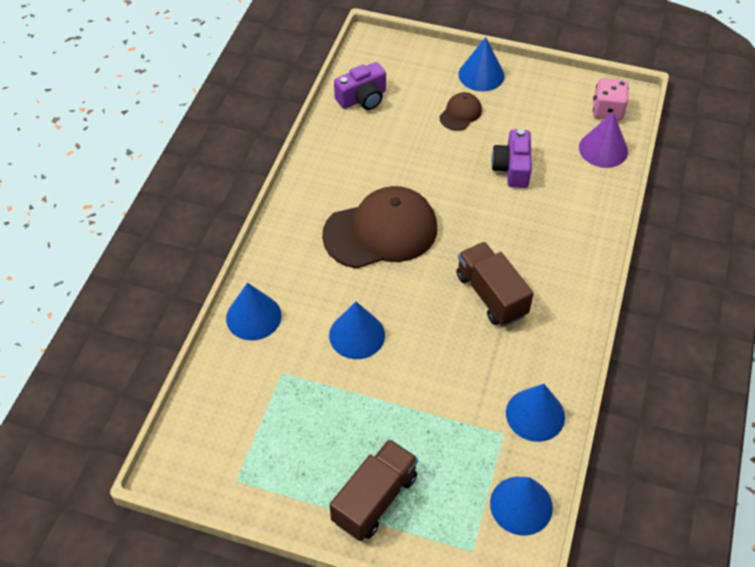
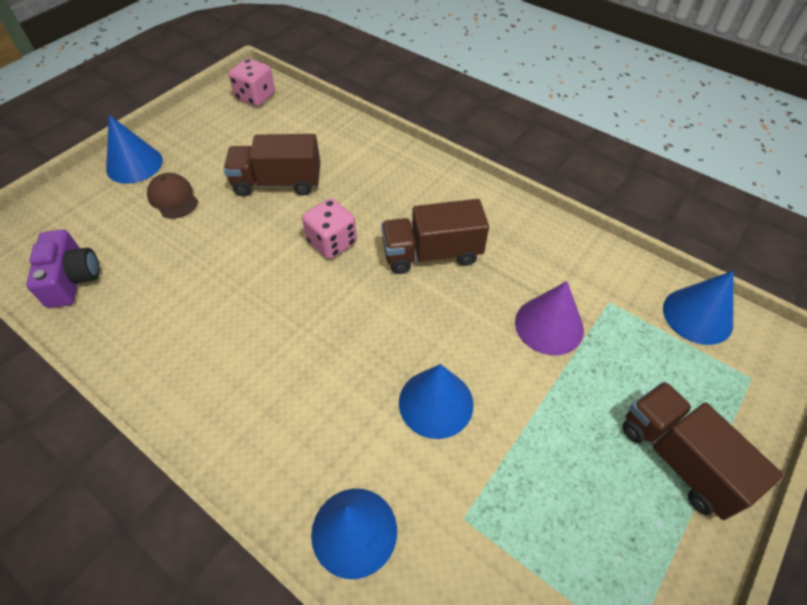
camera: 70 degrees left, 0 degrees up
brown cap [322,186,437,269] -> none
purple camera [491,129,532,188] -> brown truck [224,134,320,196]
blue cone [506,384,565,442] -> none
purple cone [579,112,628,168] -> purple cone moved to [515,281,584,355]
none -> pink dice [302,198,357,259]

